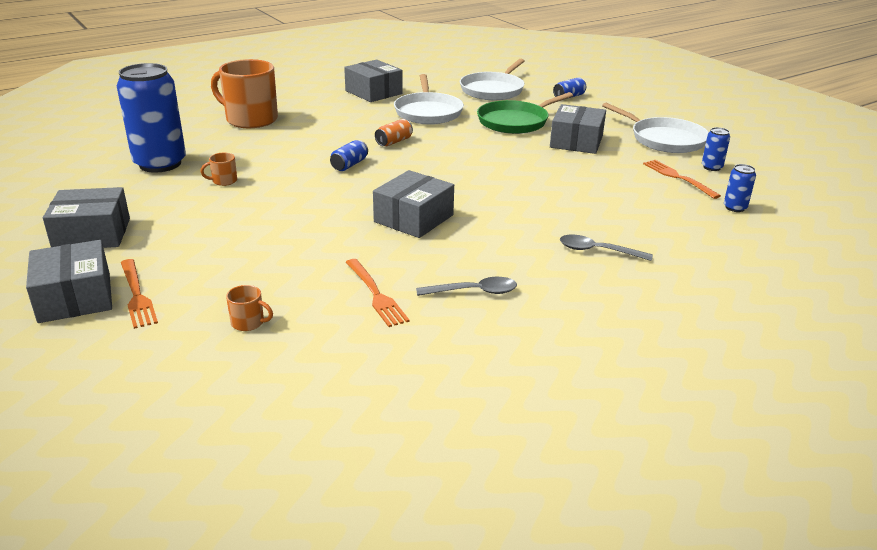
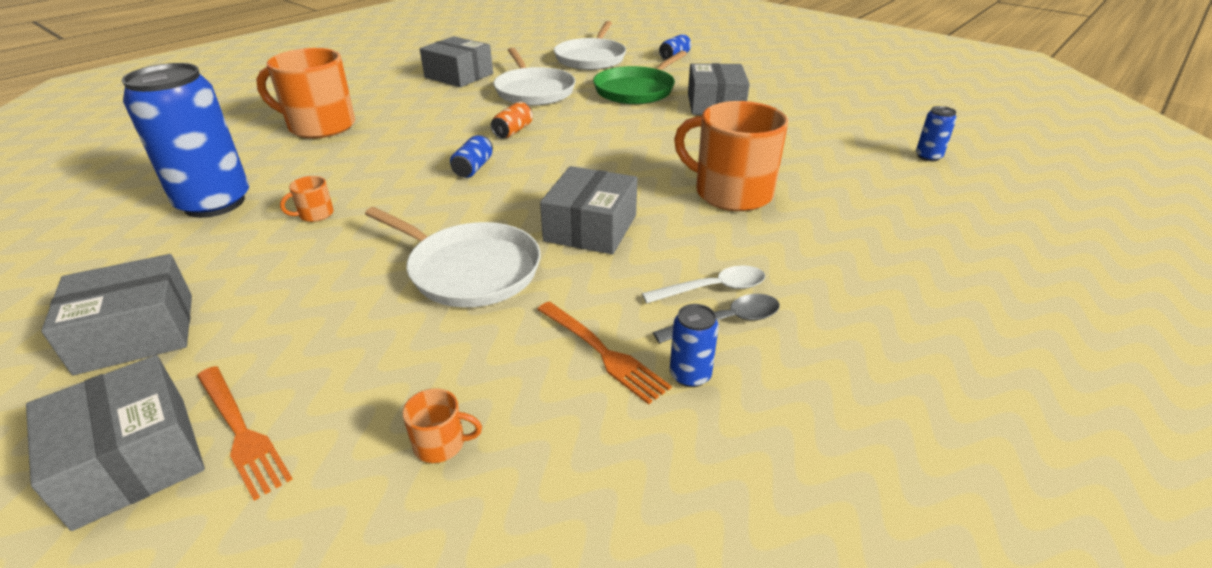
camera: 15 degrees left, 5 degrees up
grey spoon [560,235,653,261] -> none
white pan [602,103,709,153] -> white pan moved to [365,207,541,307]
orange fork [643,160,721,199] -> none
blue can [702,127,730,171] -> blue can moved to [670,304,719,387]
none -> white spoon [642,265,765,303]
none -> orange mug [674,101,788,211]

